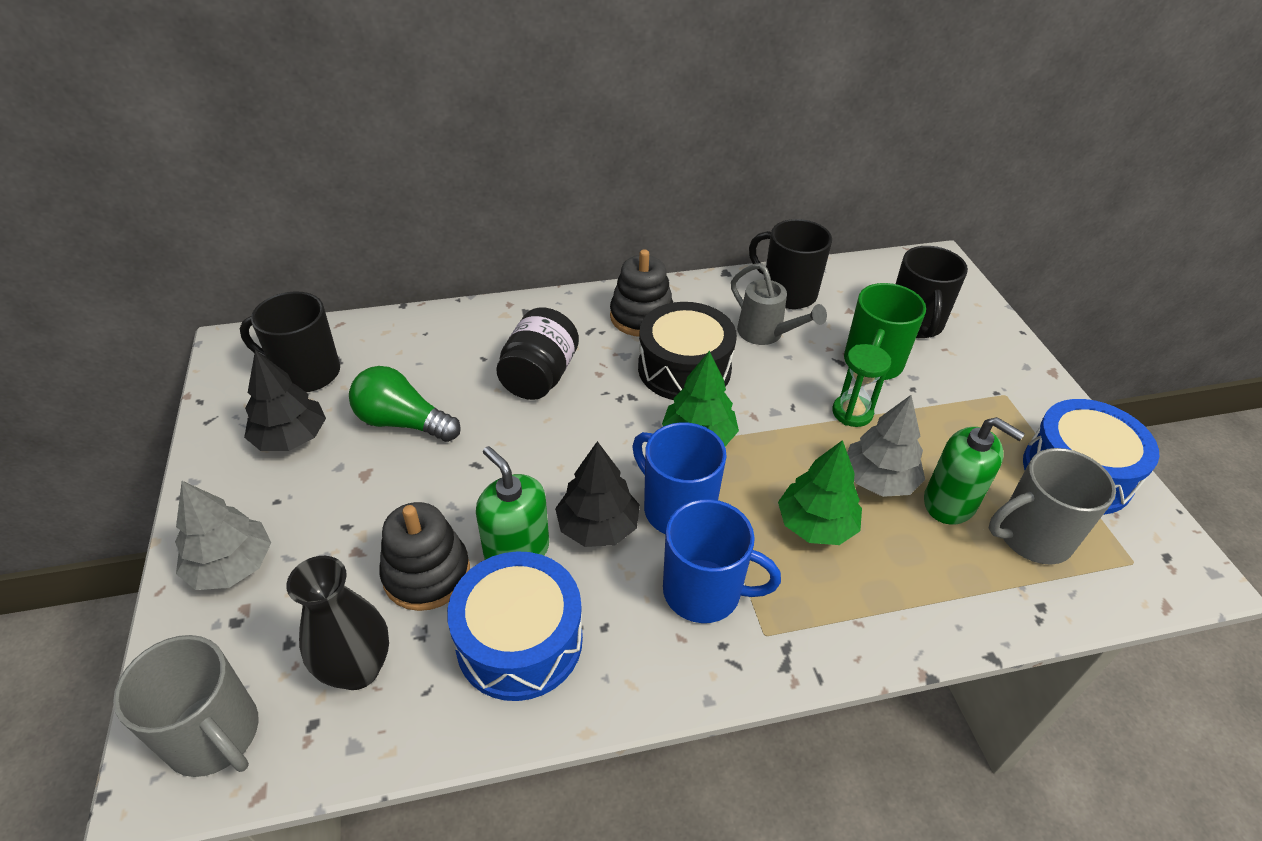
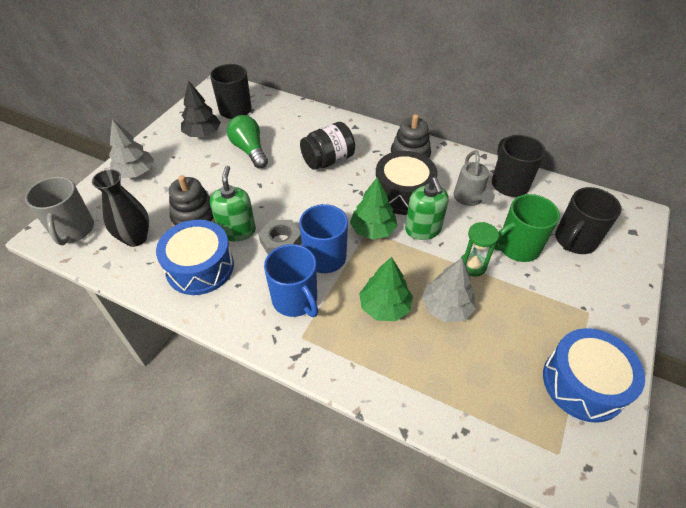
camera: 40 degrees right, 5 degrees up
black tree [555,441,640,547] -> grey nut [258,220,302,254]
green soap dispenser [924,417,1025,525] -> green soap dispenser moved to [405,177,449,240]
grey mug [989,448,1116,565] -> none

